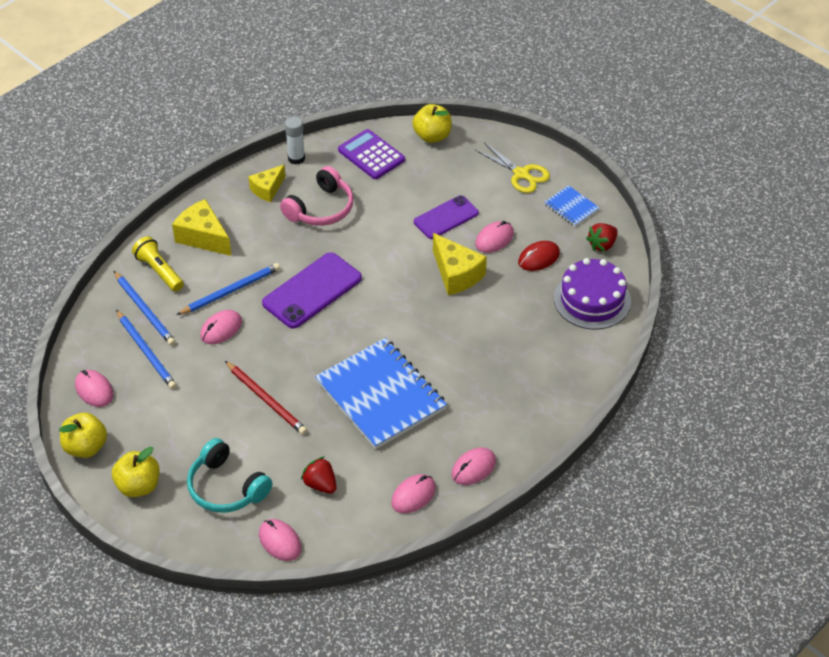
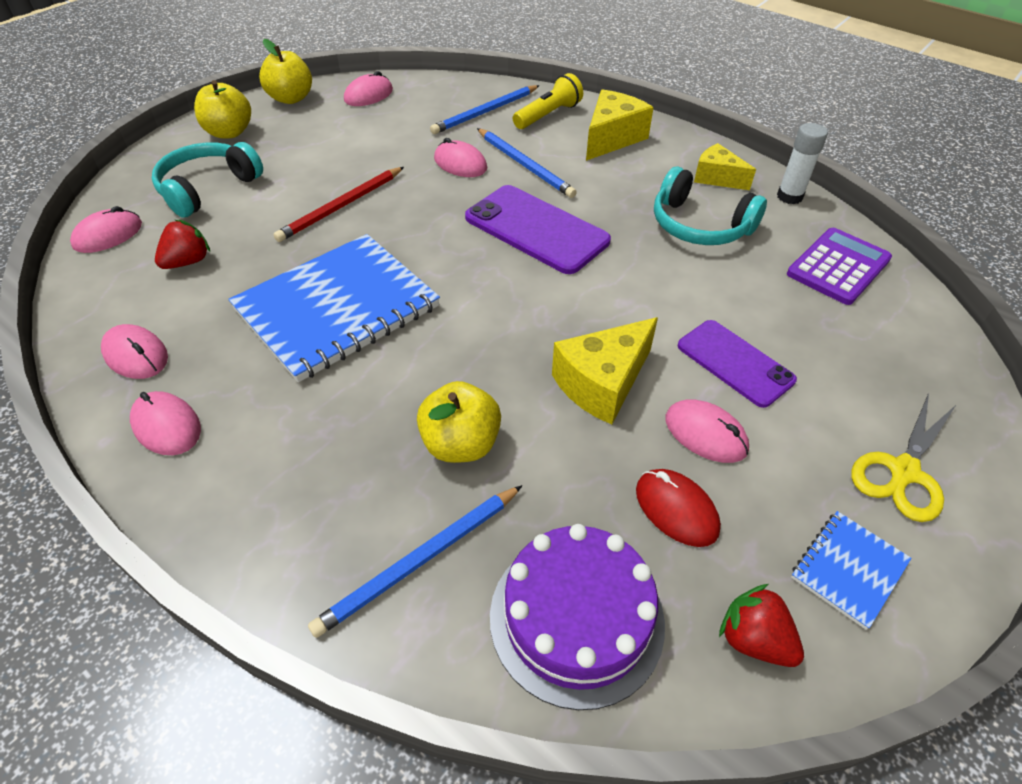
camera: 85 degrees right, 0 degrees up
blue pencil [116,310,177,389] -> blue pencil moved to [308,485,522,638]
pink headphones [280,166,354,226] -> turquoise headphones [654,166,767,245]
yellow apple [412,104,452,143] -> yellow apple moved to [417,381,501,463]

